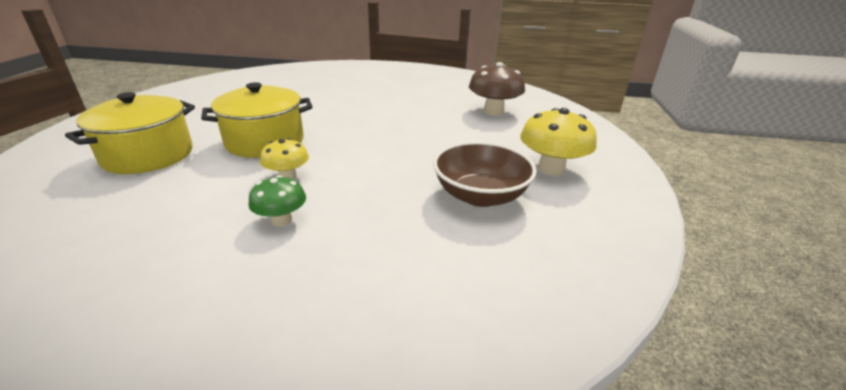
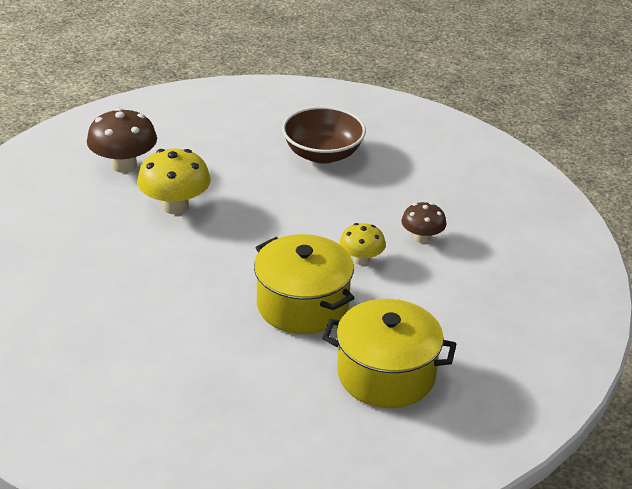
camera: 110 degrees left, 5 degrees up
green mushroom [248,175,306,226] -> brown mushroom [401,202,447,243]
yellow mushroom [520,108,597,176] -> yellow mushroom moved to [137,149,211,214]

